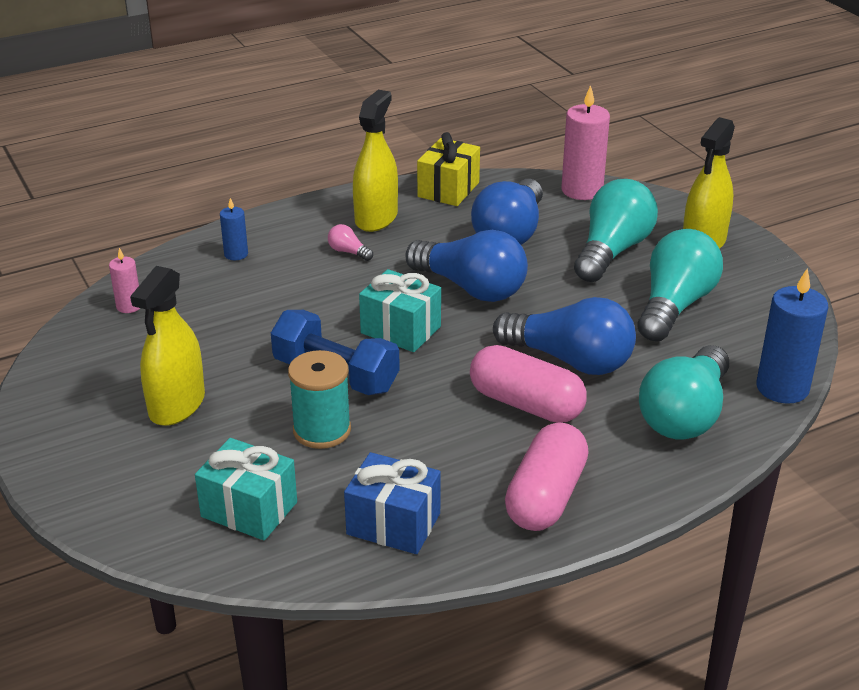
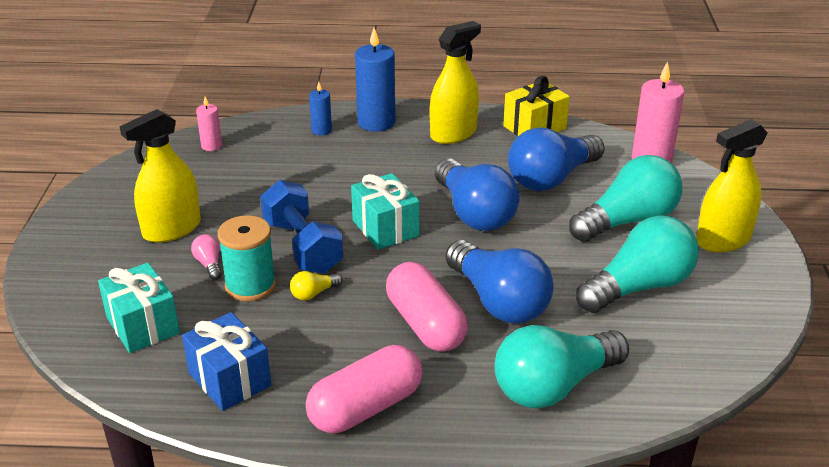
camera: 30 degrees right, 0 degrees up
pink light bulb [328,224,373,261] -> pink light bulb moved to [191,234,222,280]
blue candle [756,268,828,404] -> blue candle moved to [355,28,395,131]
none -> yellow light bulb [290,271,343,301]

